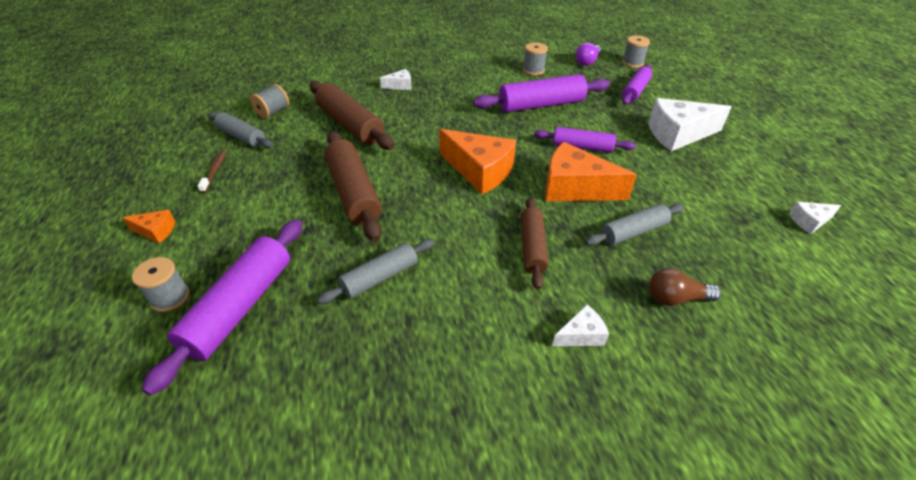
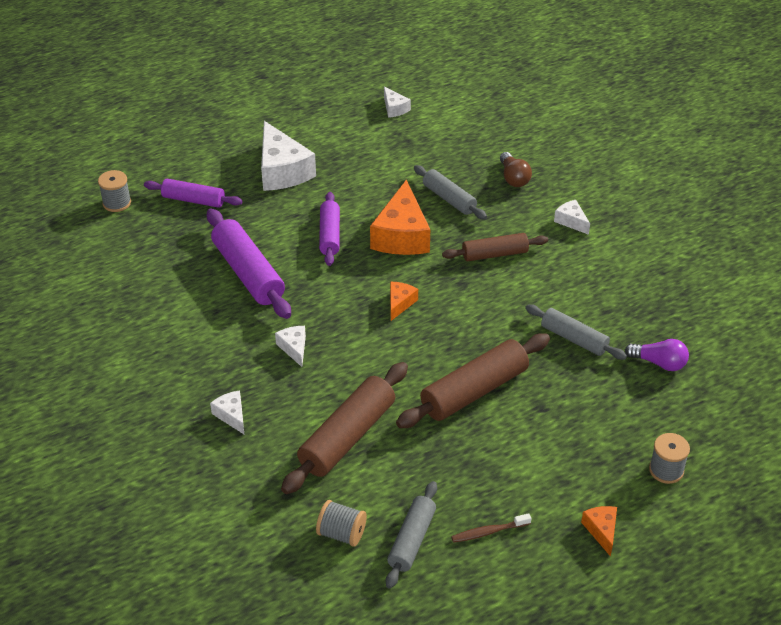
camera: 105 degrees left, 0 degrees up
purple rolling pin [142,219,302,396] -> none
orange cheese [439,129,516,194] -> orange cheese [390,282,418,321], size x0.48
grey spool [523,42,548,75] -> none
purple light bulb [576,43,602,66] -> purple light bulb moved to [625,339,689,371]
none -> white cheese [275,326,306,367]

